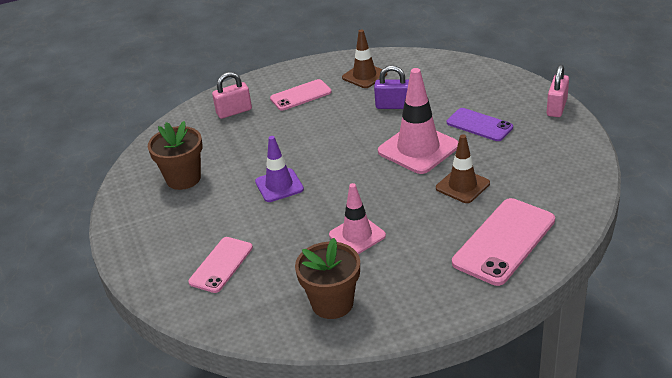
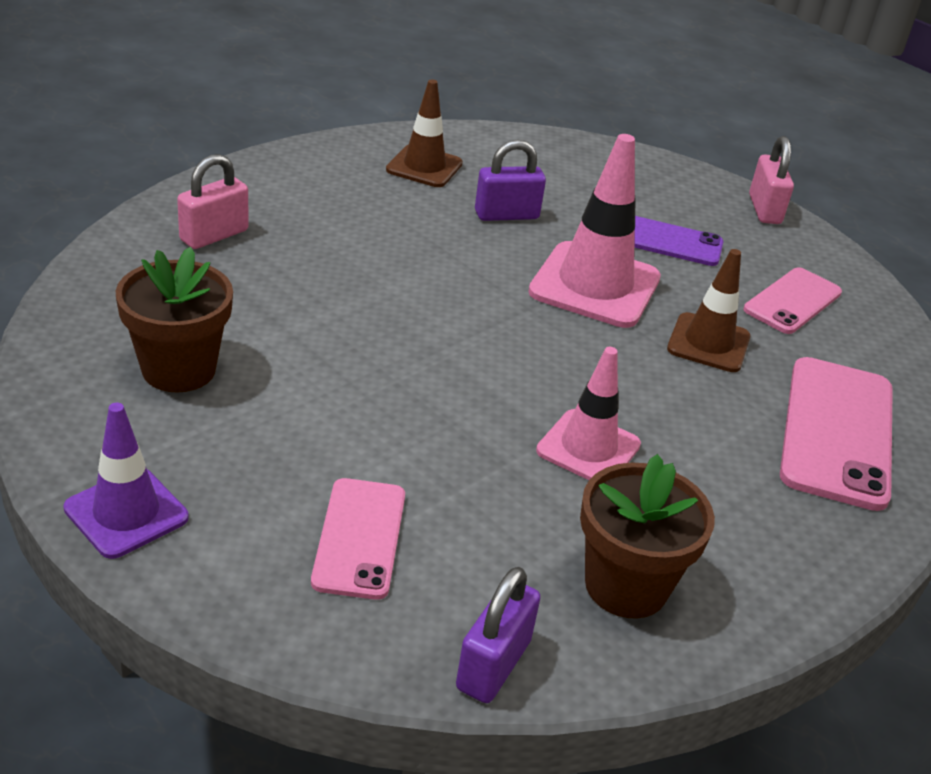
camera: 30 degrees left, 0 degrees up
purple traffic cone [255,136,304,202] -> purple traffic cone moved to [63,403,189,559]
pink phone [270,79,331,111] -> pink phone moved to [743,267,842,334]
none -> purple padlock [456,567,541,703]

